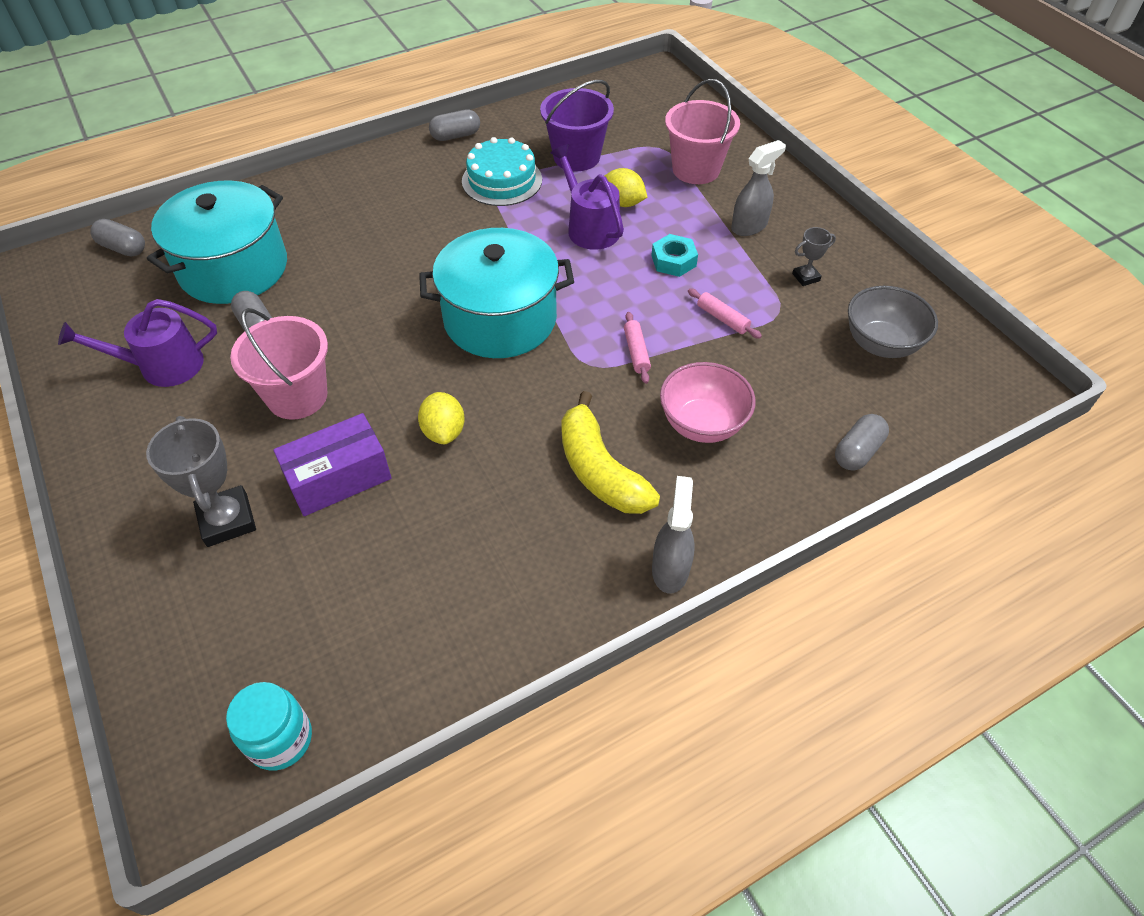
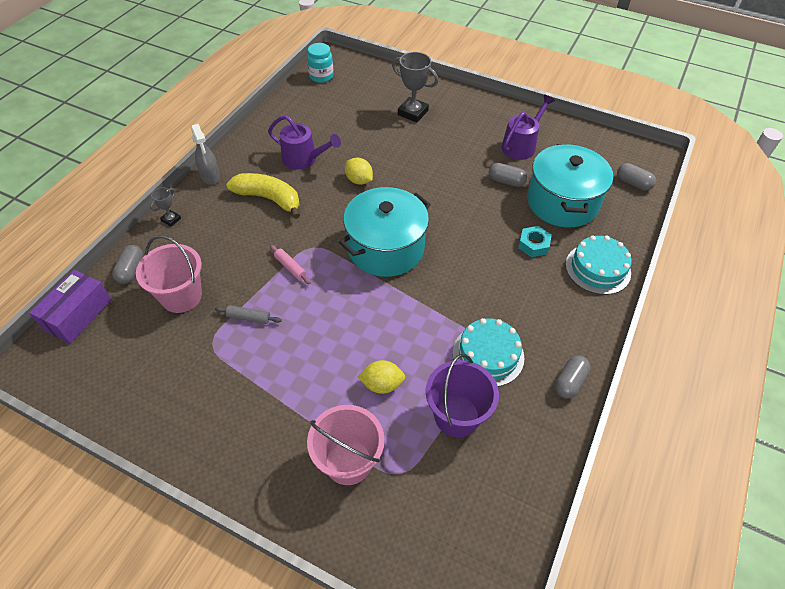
camera: 145 degrees right, 0 degrees up
grey capsule [90,219,145,257] -> grey capsule turned 45 degrees clockwise [617,163,656,191]
pink bucket [230,308,328,420] -> pink bucket moved to [136,235,202,313]
purple box [273,413,392,516] -> purple box moved to [29,270,112,344]
purple watering can [551,144,624,250] -> purple watering can moved to [268,115,341,170]
turquoise nut [651,234,698,277] -> turquoise nut moved to [518,226,552,257]
pink bowl [660,362,756,443] -> none
pink rolling pin [688,288,762,339] -> grey rolling pin [215,305,282,324]
grey spray bottle [731,140,786,236] -> none
grey trophy [792,227,836,286] -> grey trophy moved to [150,187,181,227]
grey bowl [848,286,938,358] -> none
none -> turquoise cake [566,235,632,295]

